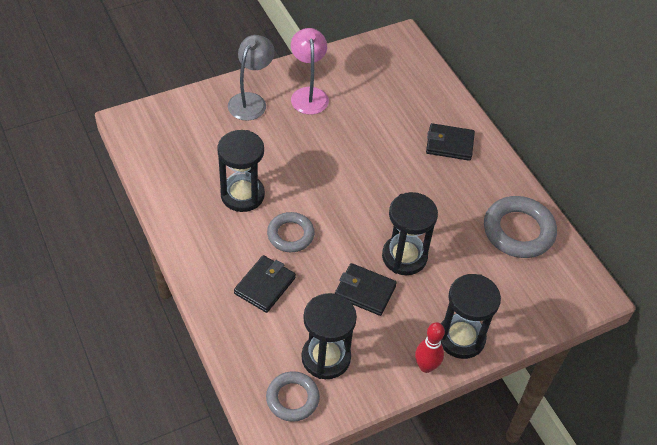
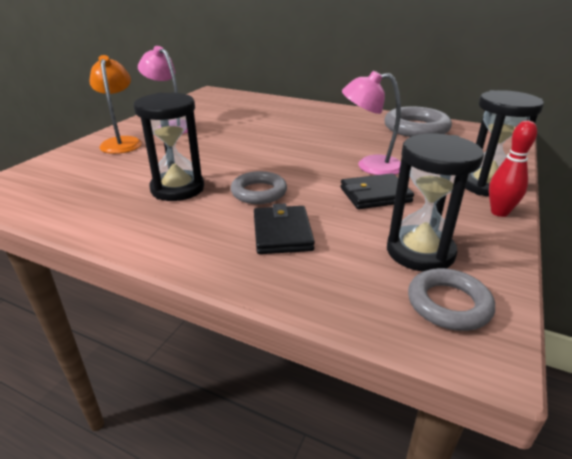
camera: 35 degrees left, 20 degrees down
grey lamp [228,35,275,121] -> orange lamp [89,55,142,154]
black hourglass [382,192,438,275] -> pink lamp [342,71,401,175]
black wallet [426,123,475,161] -> none

